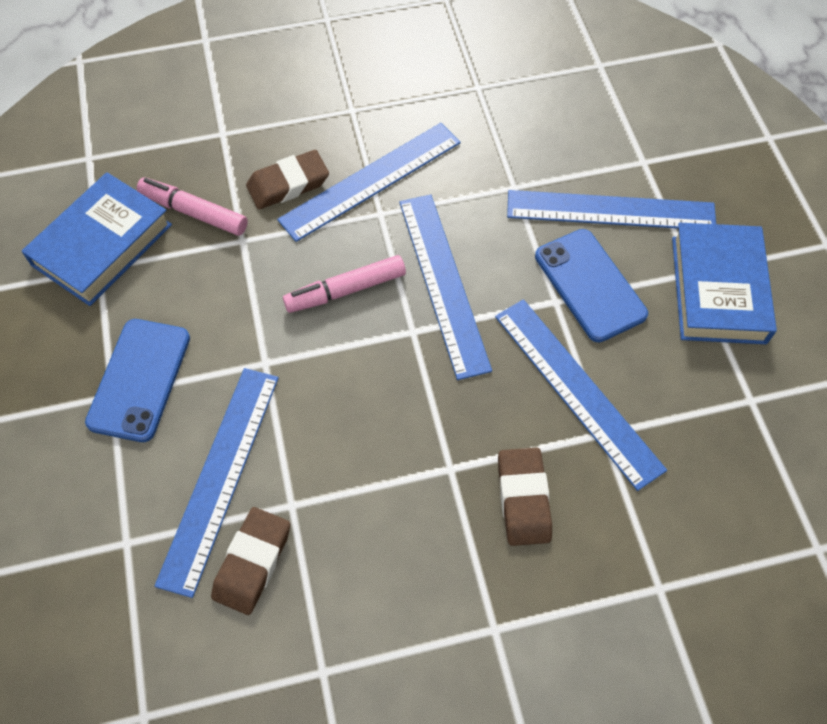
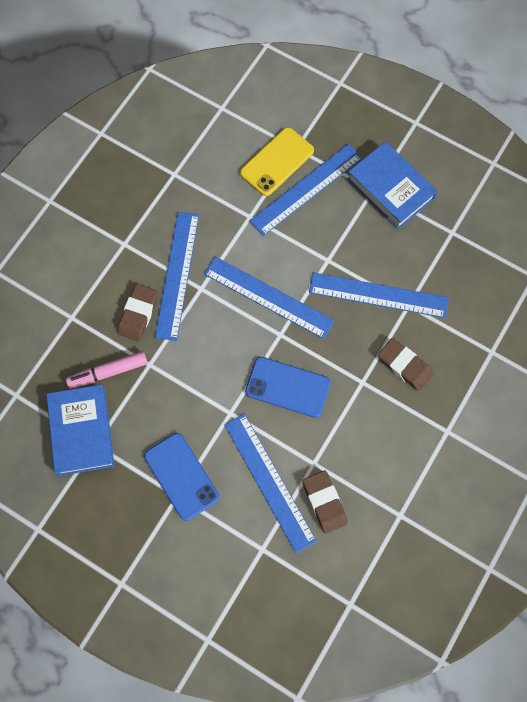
camera: 45 degrees left, 10 degrees up
pink marker [283,255,406,313] -> none
blue phone [535,229,648,343] -> blue phone moved to [245,357,331,418]
none -> yellow phone [240,127,314,196]

